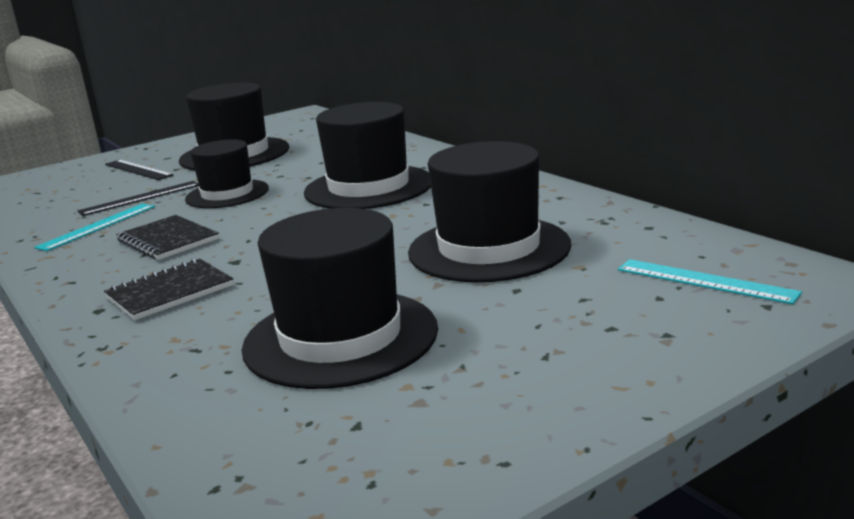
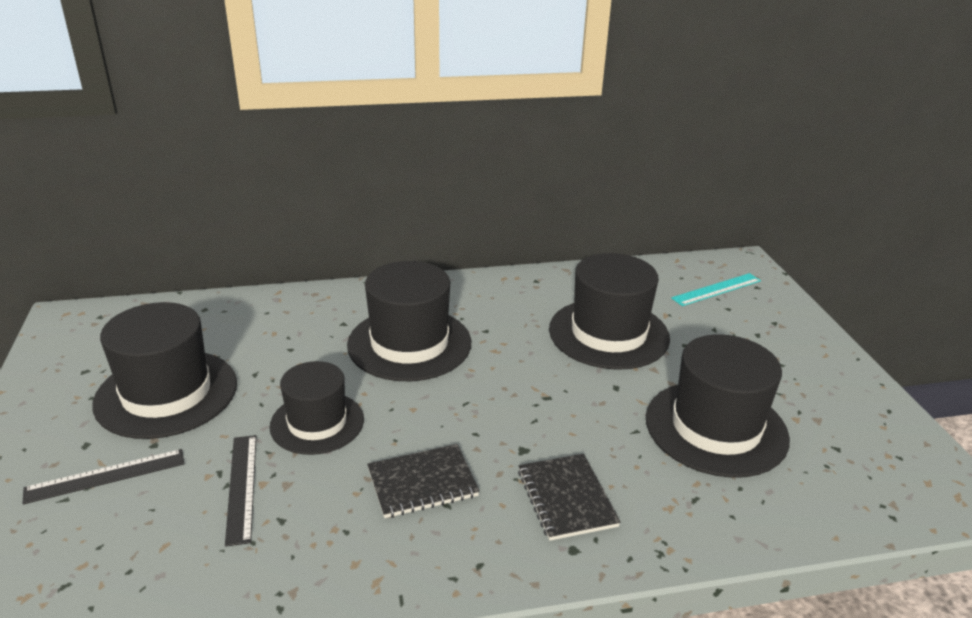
camera: 70 degrees left, 10 degrees up
turquoise ruler [34,204,155,251] -> none

